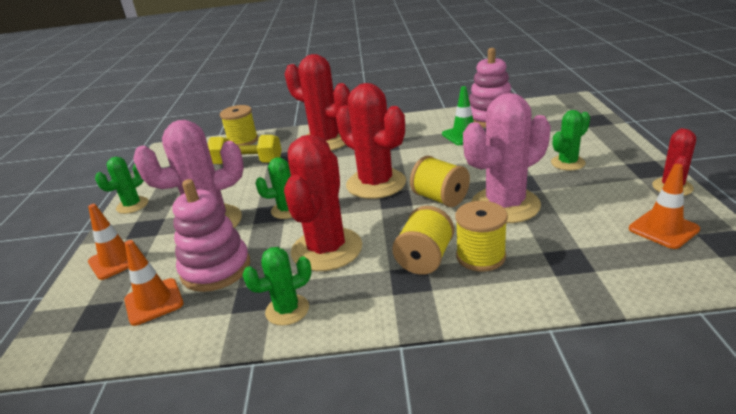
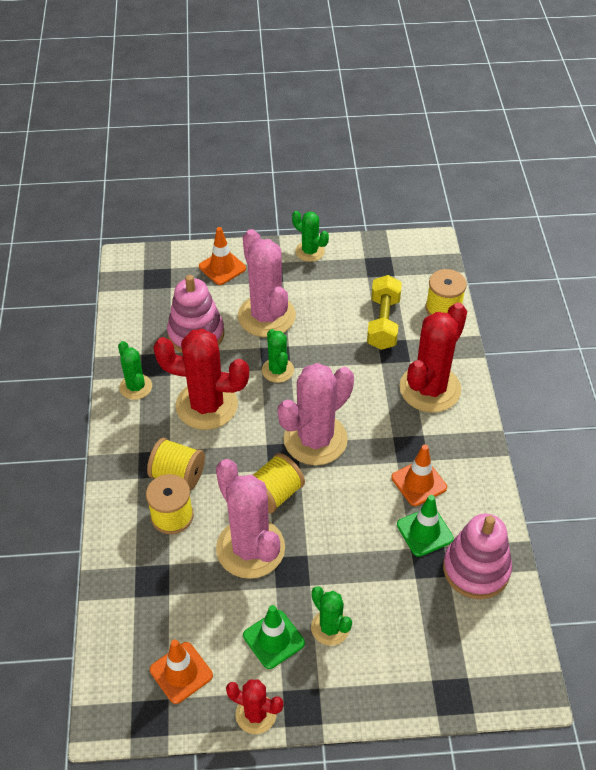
camera: 85 degrees right, 20 degrees up
orange traffic cone [124,240,184,326] -> orange traffic cone moved to [391,444,447,506]
red cactus [336,83,406,199] -> pink cactus [278,363,354,465]
none -> green traffic cone [243,605,305,669]

